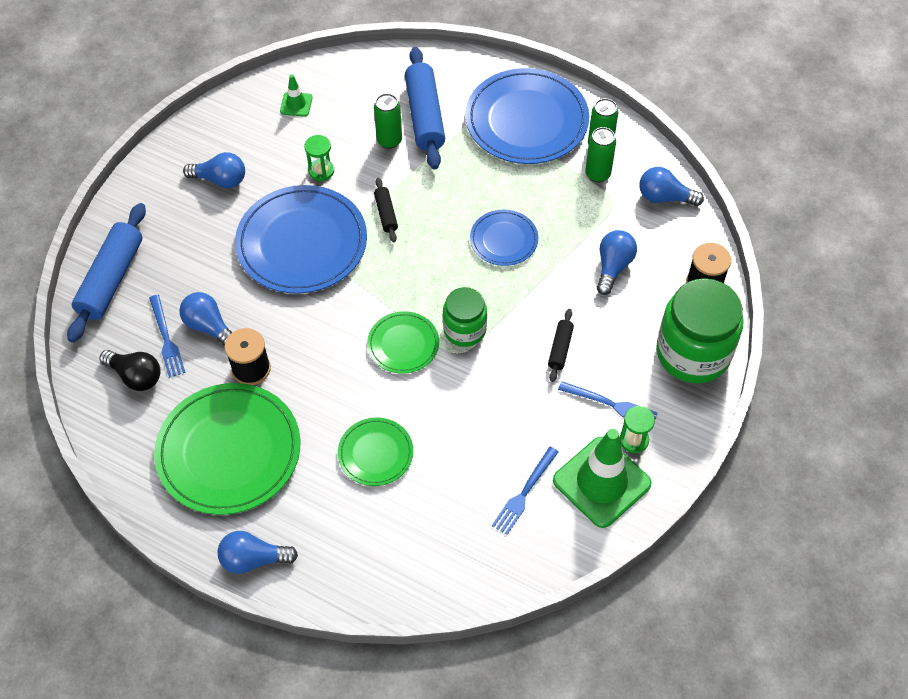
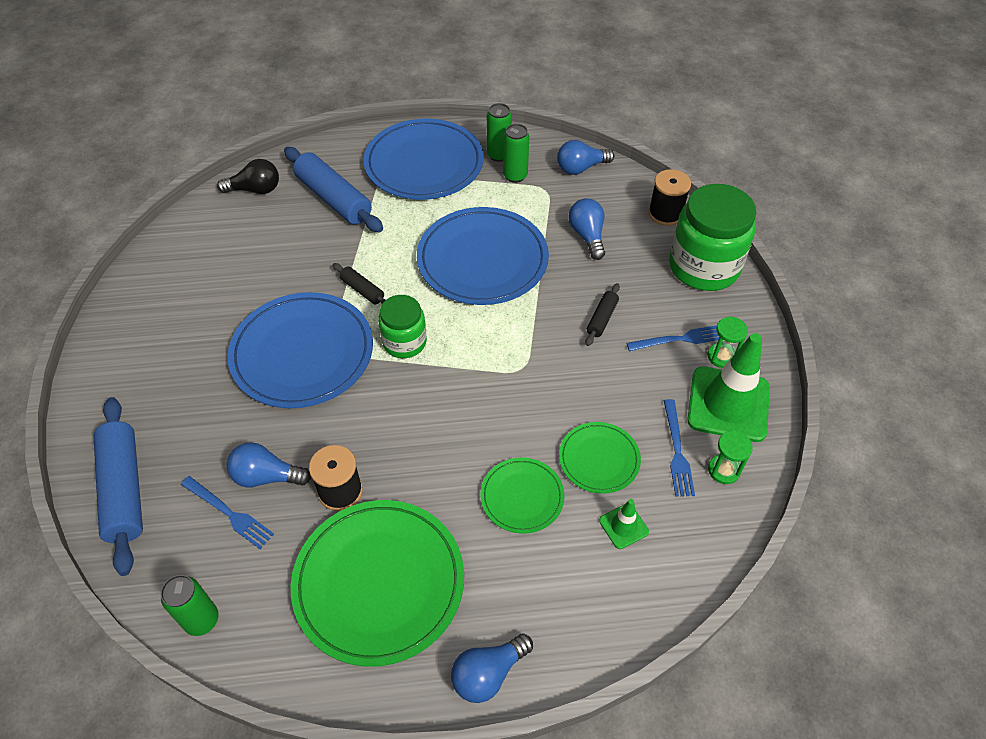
camera: 35 degrees left, 5 degrees down
black light bulb [100,350,161,391] -> black light bulb moved to [217,159,279,194]
blue light bulb [183,152,245,188] -> none
green traffic cone [280,75,313,117] -> green traffic cone moved to [599,499,649,549]
green hourglass [304,135,334,181] -> green hourglass moved to [708,431,753,484]
green plate [367,311,439,374] -> green plate moved to [559,422,641,494]
green can [374,93,402,149] -> green can moved to [161,575,219,636]
green jar [443,287,487,347] -> green jar moved to [378,295,427,358]
blue plate [470,210,539,266] -> blue plate [417,207,549,305], size x1.92
black rolling pin [548,309,574,382] -> black rolling pin turned 45 degrees clockwise [585,283,620,346]

